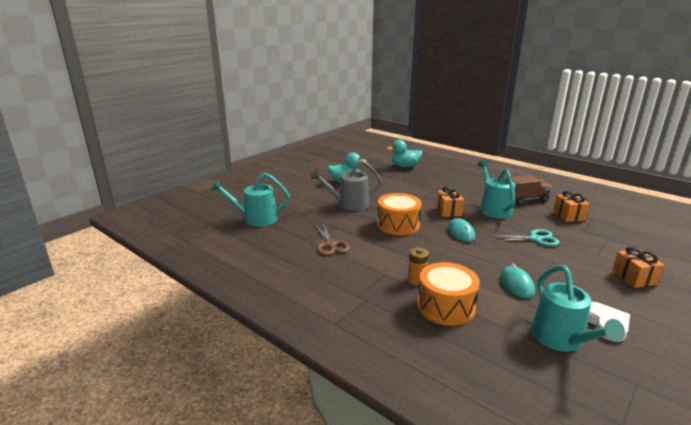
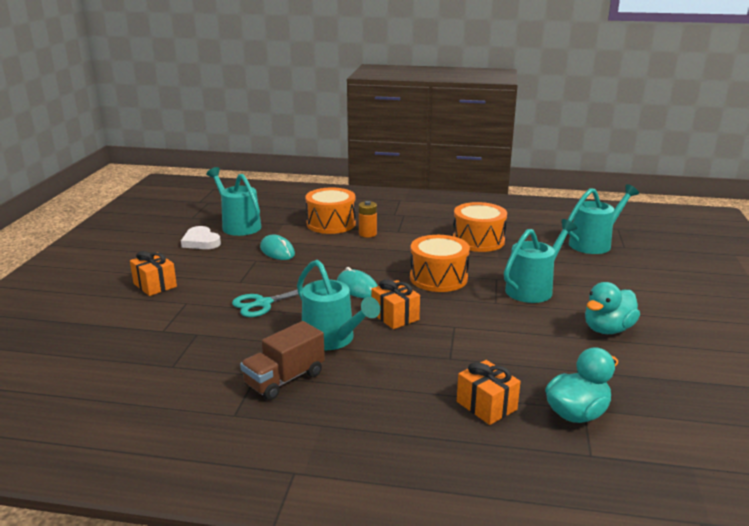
camera: 150 degrees right, 0 degrees up
grey watering can [311,160,382,211] -> turquoise watering can [504,219,577,303]
brown scissors [314,223,350,255] -> orange drum [453,202,507,252]
orange gift [553,190,590,222] -> orange gift moved to [457,360,521,425]

